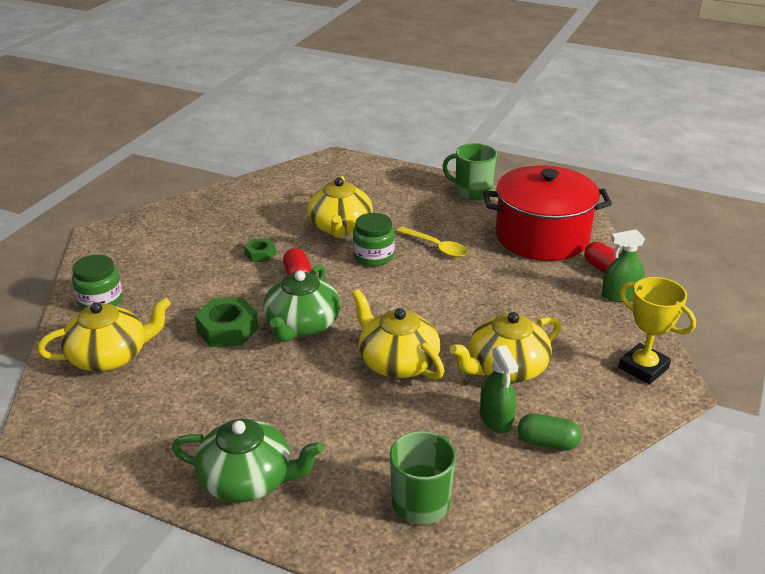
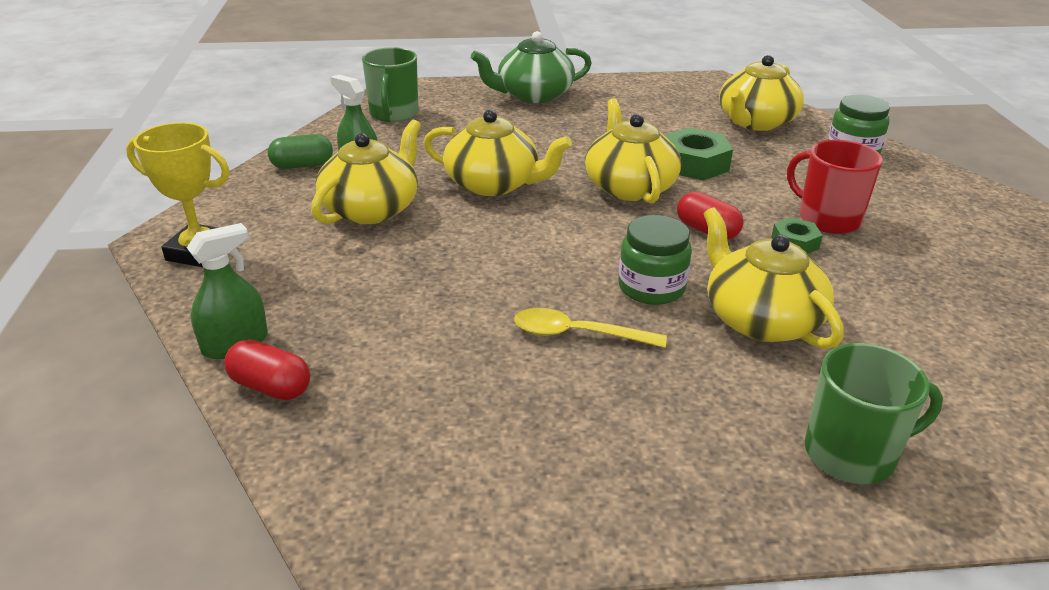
camera: 150 degrees right, 0 degrees up
green teapot [263,265,340,342] -> yellow teapot [585,98,681,203]
green mug [442,143,497,200] -> green mug moved to [805,343,943,484]
red pot [483,165,612,261] -> none
none -> red mug [787,140,883,234]

